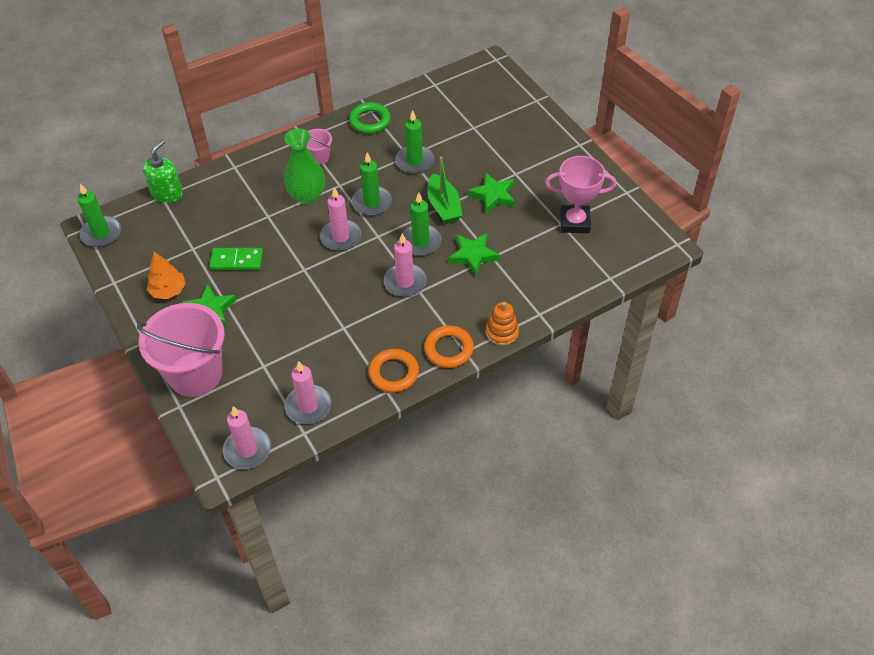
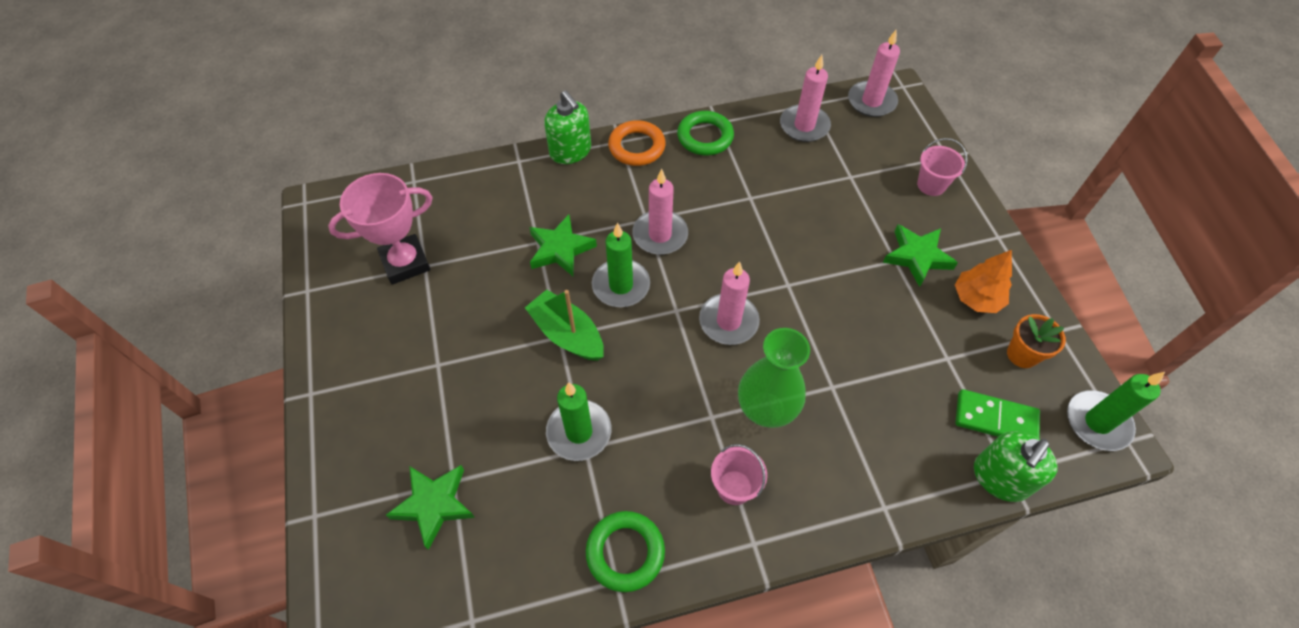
camera: 165 degrees left, 5 degrees up
pink bucket [137,303,225,397] -> pink bucket [917,138,967,196], size x0.44
green domino [209,248,263,270] -> green domino moved to [955,389,1040,438]
green candle [352,152,392,216] -> none
orange ring [369,349,419,393] -> green ring [677,111,734,155]
green boat [427,157,463,224] -> green boat turned 45 degrees counterclockwise [525,290,604,361]
green star [468,172,515,214] -> green star moved to [386,465,475,550]
orange stacking toy [486,302,519,346] -> green soap dispenser [544,90,591,164]
pink trophy [545,156,616,233] -> pink trophy turned 45 degrees counterclockwise [328,173,433,285]
none -> orange flower pot [1007,314,1066,368]

